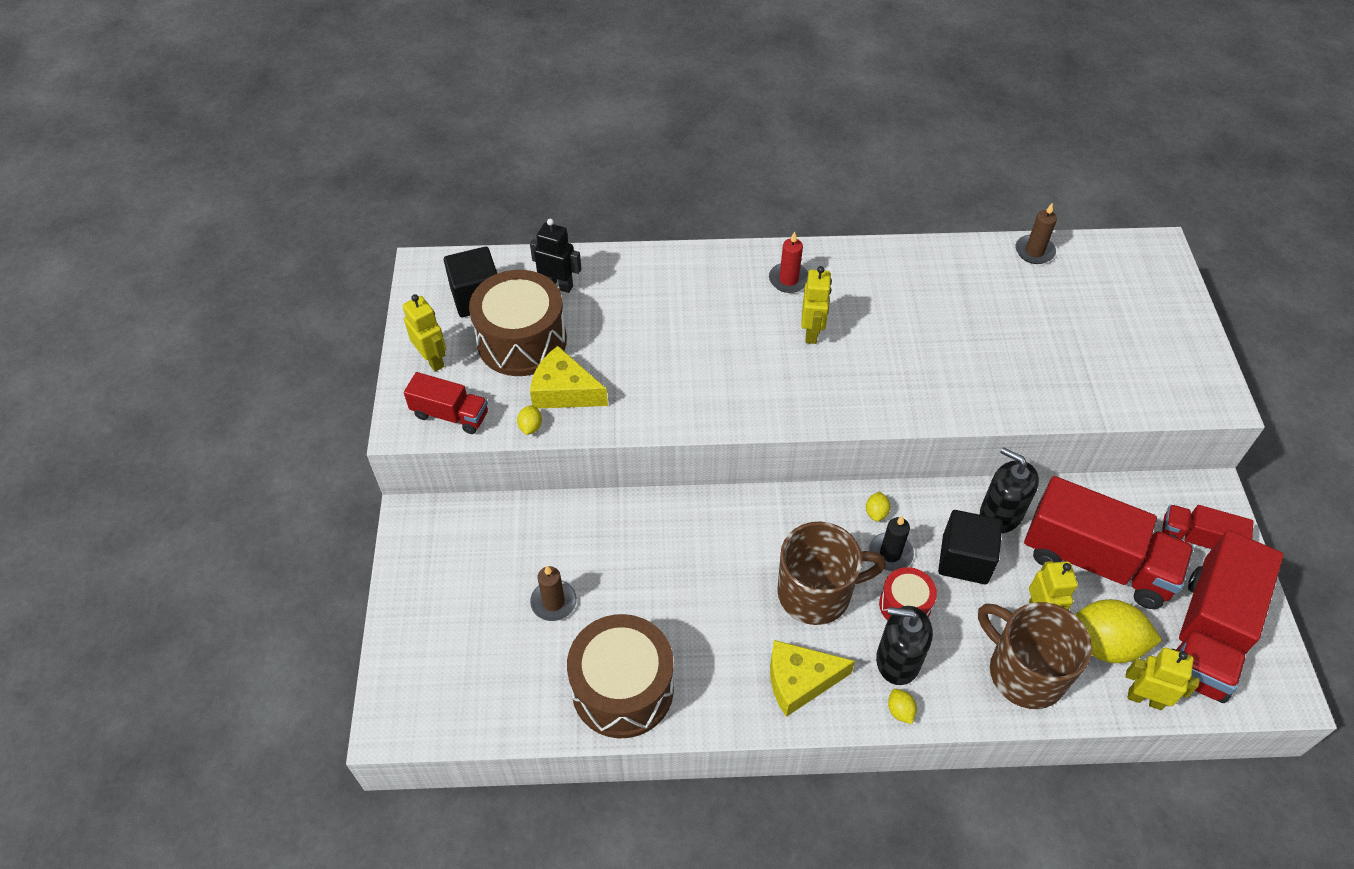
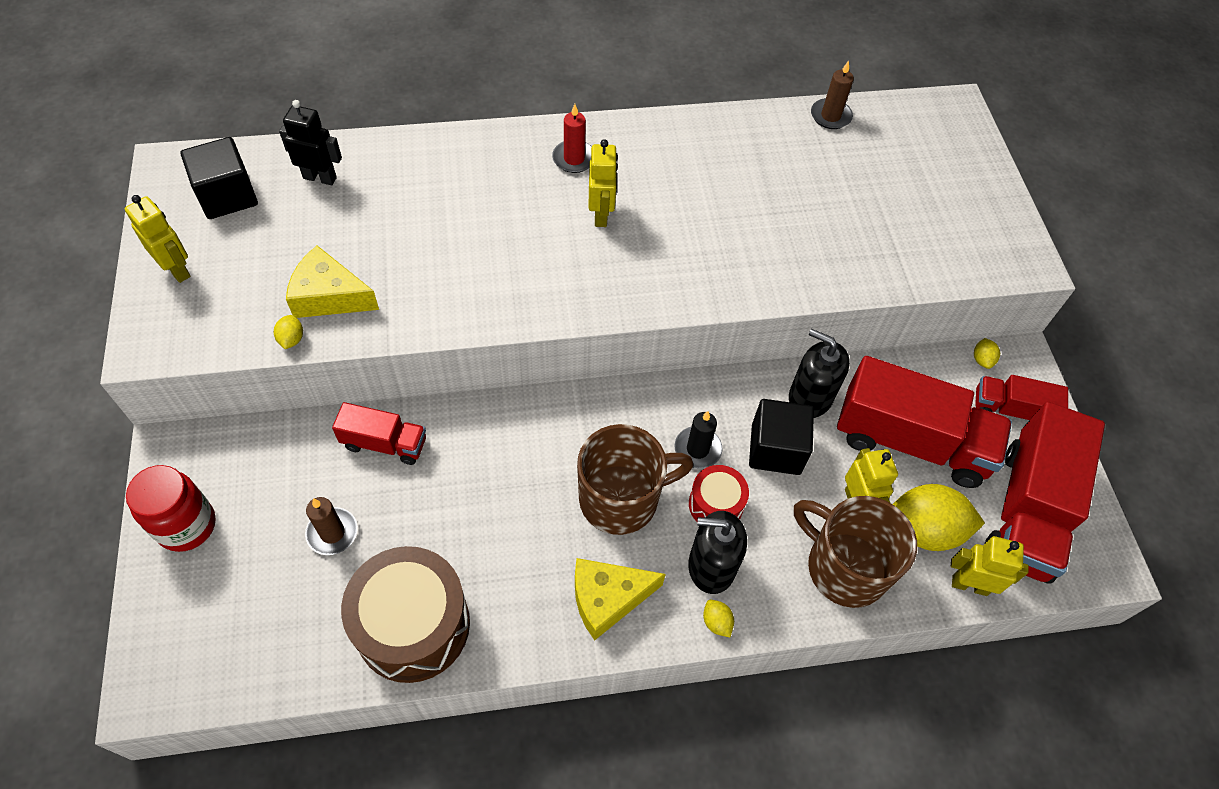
camera: 10 degrees left, 5 degrees up
red truck [404,372,488,434] -> red truck moved to [332,402,426,465]
brown drum [469,270,567,376] -> none
yellow lemon [866,492,890,522] -> yellow lemon moved to [974,338,1000,369]
none -> red jar [126,465,216,552]

